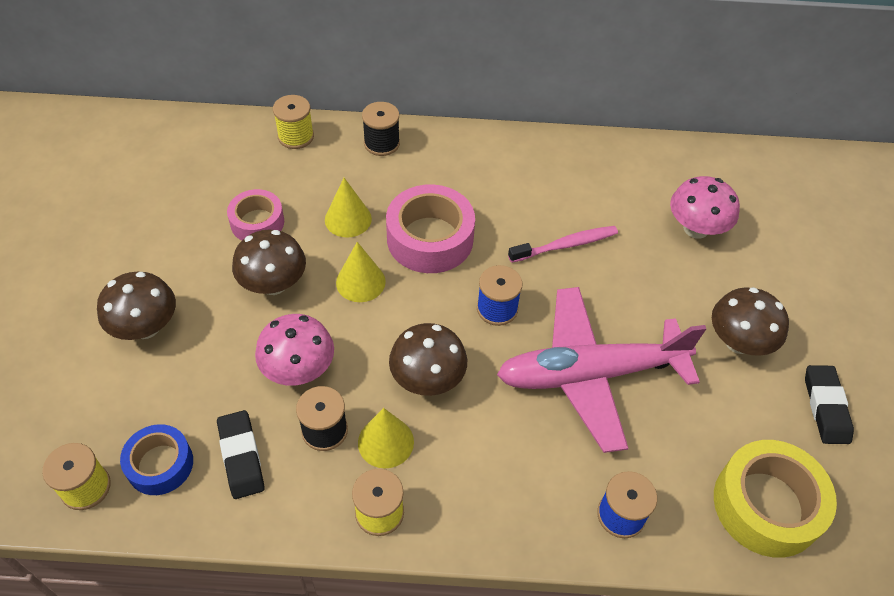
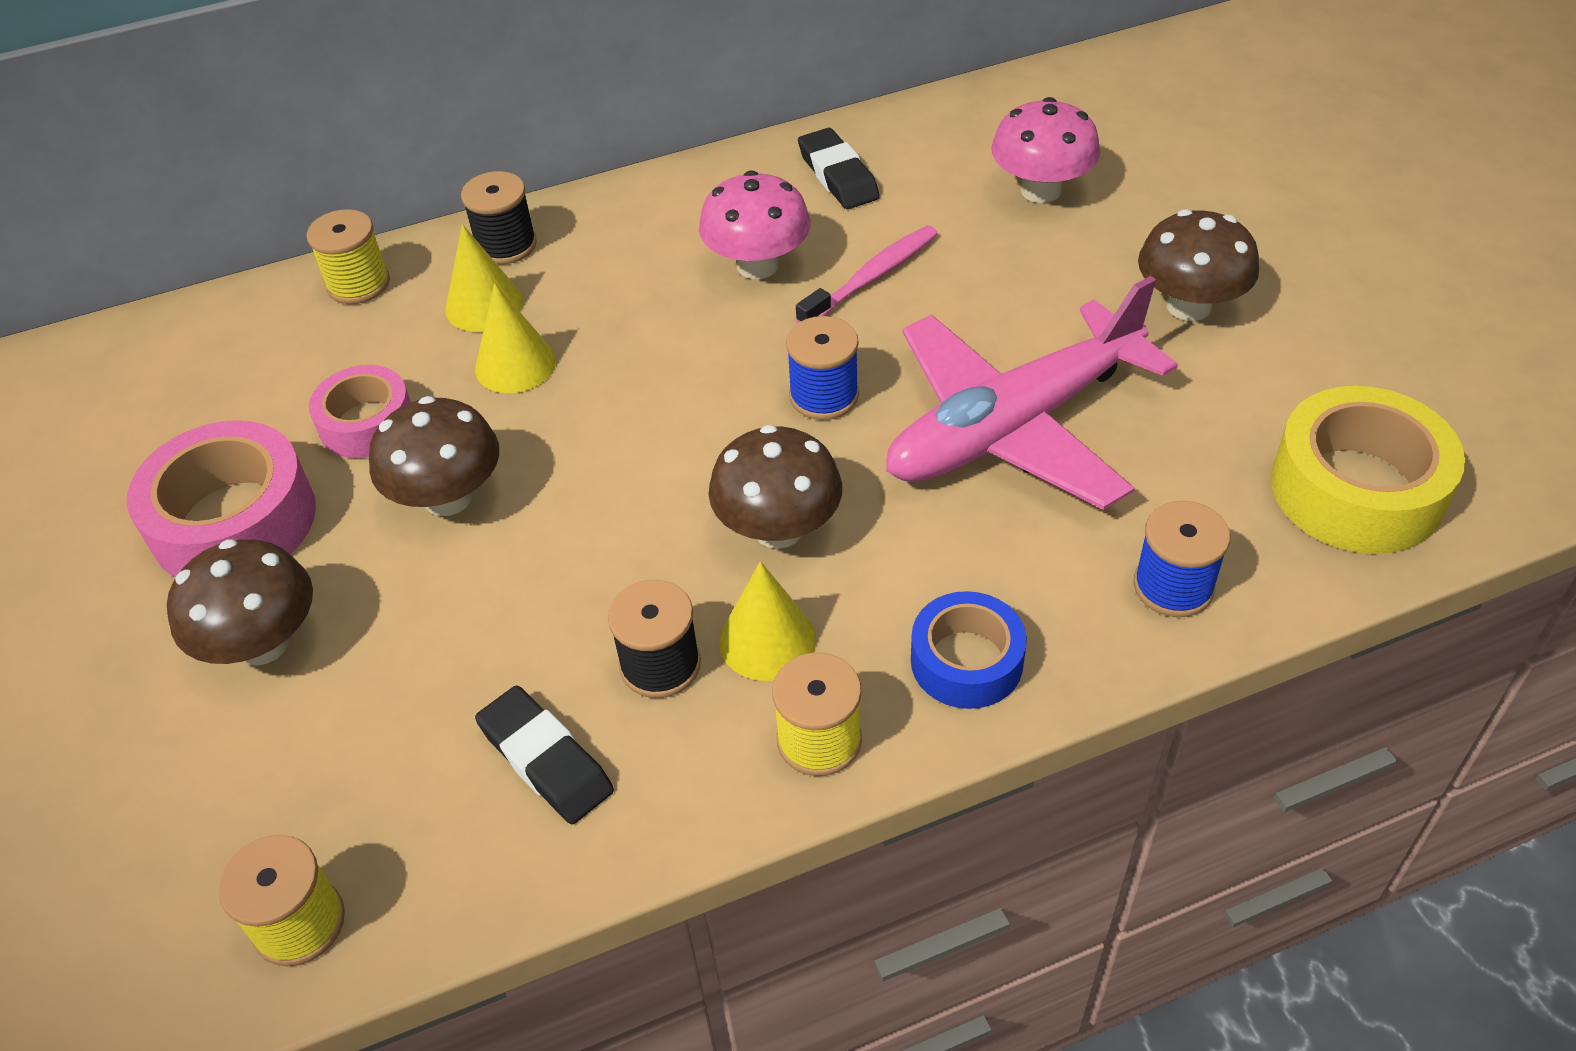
camera: 20 degrees left, 5 degrees down
blue tape [120,424,193,495] -> blue tape moved to [911,591,1027,709]
pink mushroom [255,314,334,386] -> pink mushroom moved to [699,170,811,279]
yellow cone [336,242,386,302] -> yellow cone moved to [445,224,523,332]
pink tape [386,184,475,273] -> pink tape moved to [127,420,316,578]
black eraser [805,365,854,444] -> black eraser moved to [798,128,880,209]

